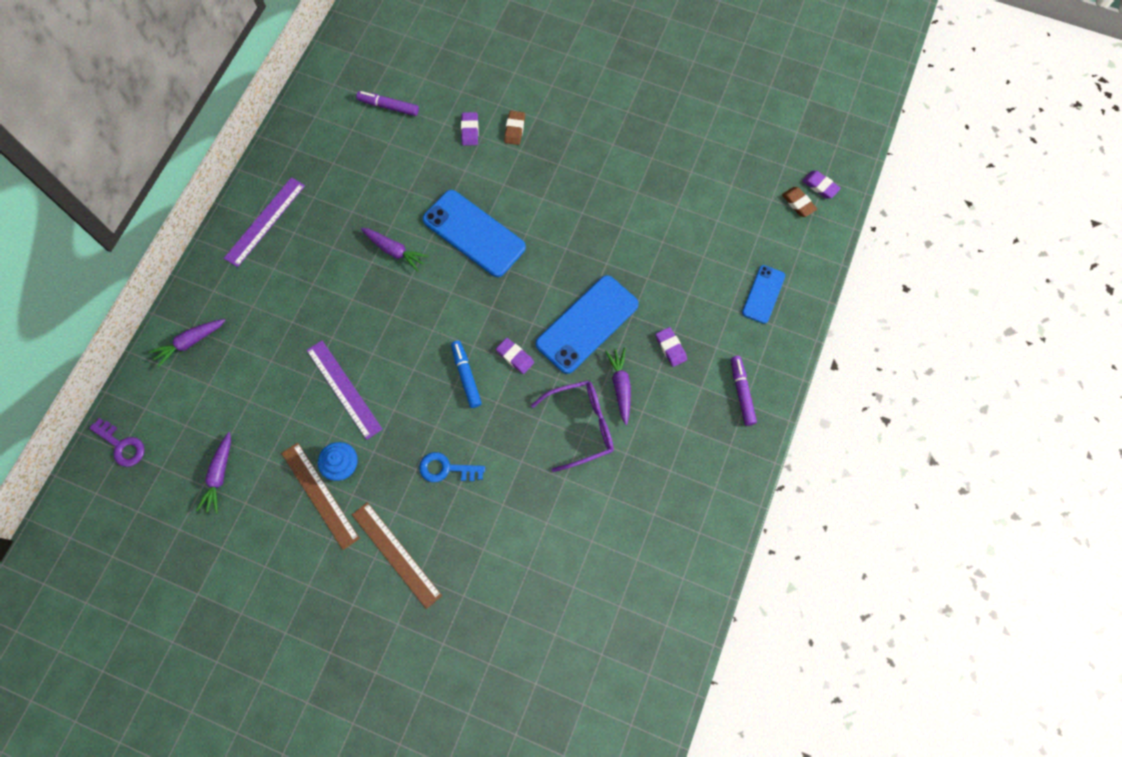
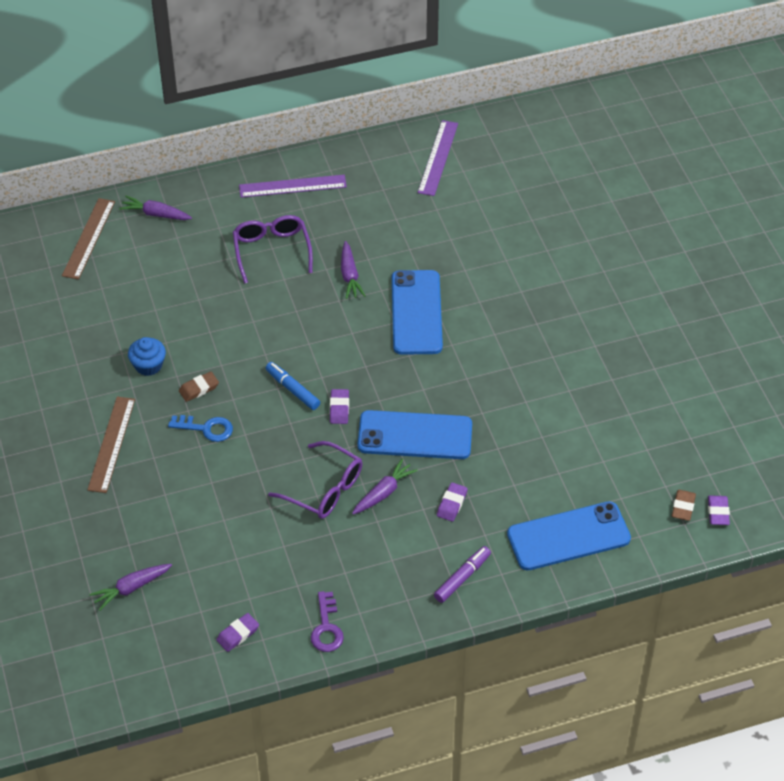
camera: 50 degrees right, 20 degrees down
purple key [89,418,145,467] -> purple key moved to [311,591,344,652]
purple carrot [196,432,231,514] -> purple carrot moved to [89,564,172,611]
brown ruler [281,442,360,550] -> brown ruler moved to [62,198,115,280]
purple ruler [306,340,382,440] -> purple ruler moved to [418,120,458,196]
purple marker [356,91,419,116] -> none
blue key [419,452,485,482] -> blue key turned 135 degrees clockwise [168,415,233,442]
blue marker [451,341,482,408] -> blue marker turned 75 degrees counterclockwise [266,362,320,410]
purple eraser [461,112,479,146] -> purple eraser moved to [216,613,259,652]
brown eraser [504,111,525,145] -> brown eraser moved to [179,371,219,402]
blue phone [742,265,785,324] -> blue phone [507,501,631,570], size x1.78
none -> purple glasses [233,215,313,284]

